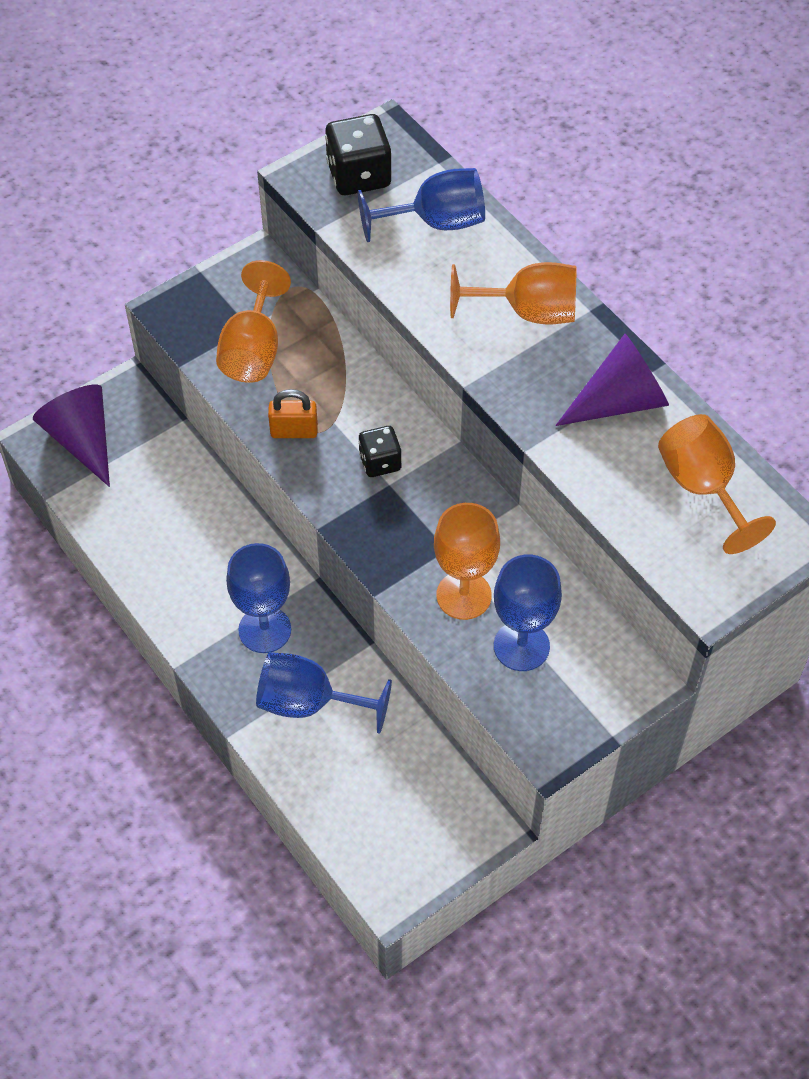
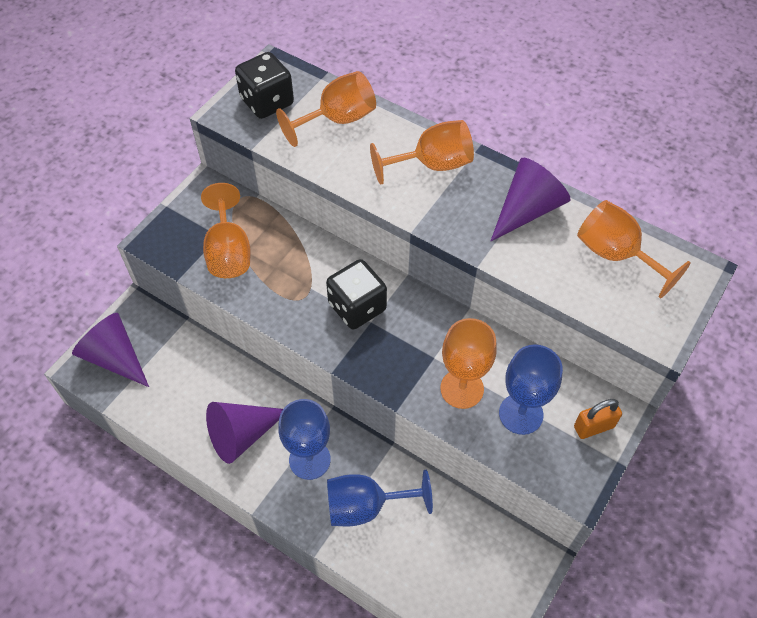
camera: 20 degrees left, 0 degrees up
orange padlock [268,389,318,438] -> orange padlock moved to [574,399,622,439]
blue goblet [358,168,485,242] -> orange goblet [276,71,376,147]
black dice [359,426,402,477] -> black dice [326,259,387,329], size x1.61
none -> purple cone [206,402,283,464]

